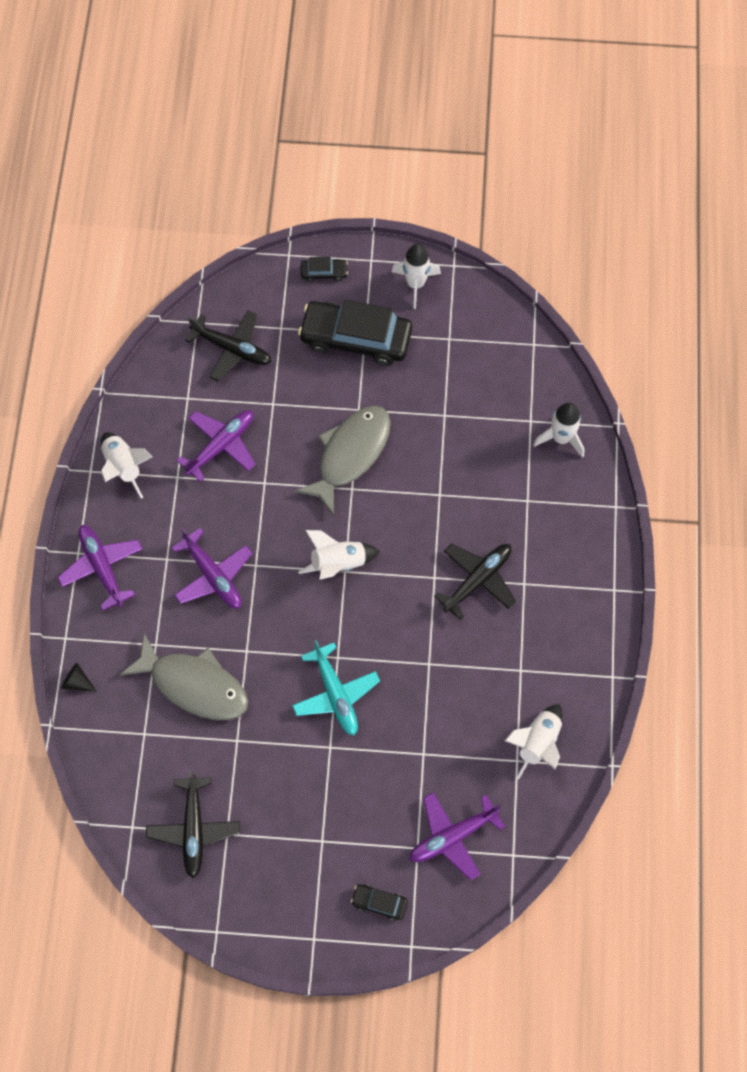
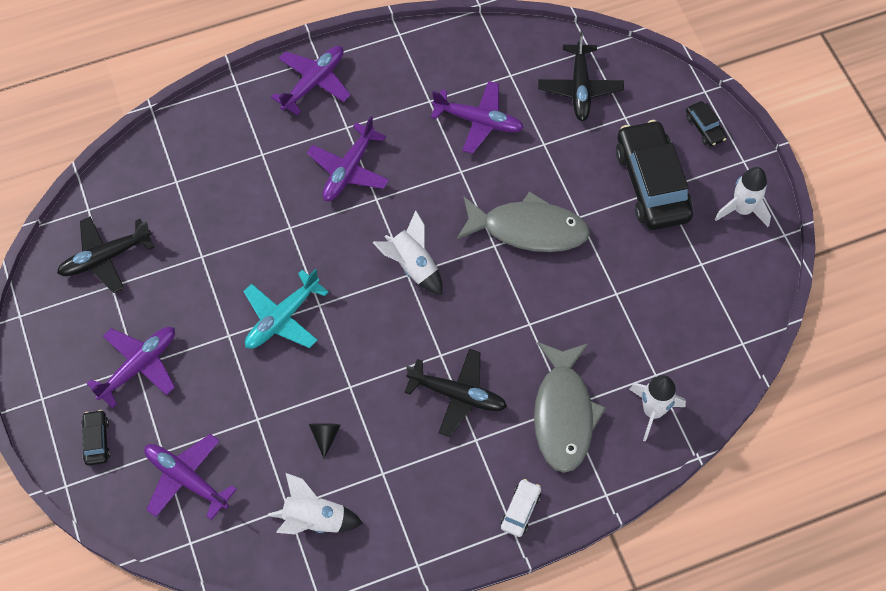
camera: 65 degrees right, 5 degrees down
black cone [61,663,97,692] -> black cone moved to [309,423,341,459]
white rocket [101,432,152,499] -> none
grey fish [120,633,248,720] -> grey fish moved to [534,342,606,473]
none -> purple plane [87,327,175,408]
none -> white car [501,479,541,537]

